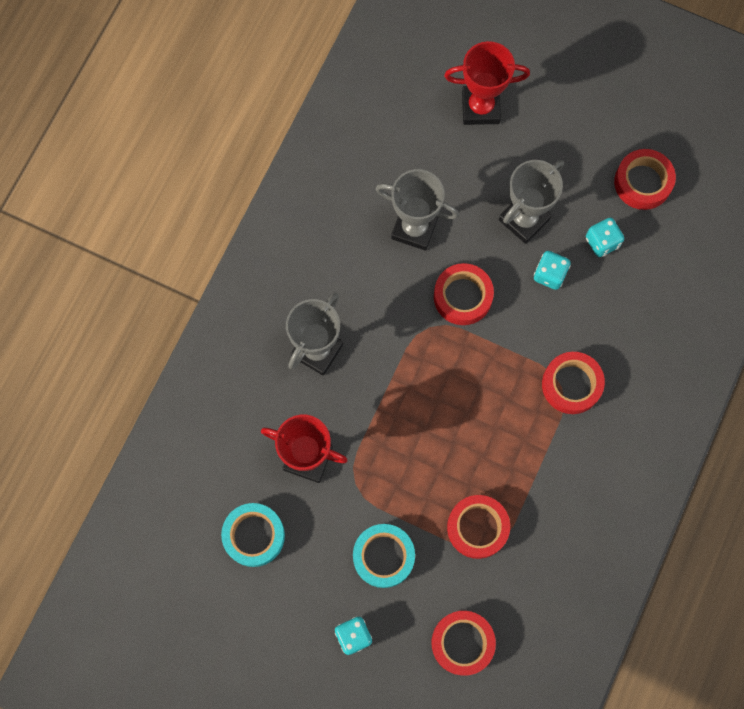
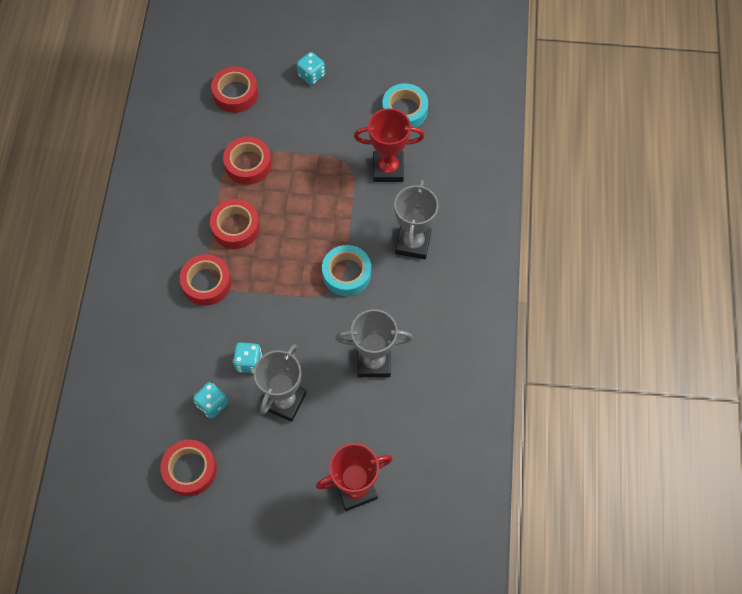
camera: 160 degrees right, 10 degrees down
turquoise tape [353,524,415,588] -> turquoise tape moved to [322,245,371,296]
red tape [434,263,494,325] -> red tape moved to [210,199,260,249]

